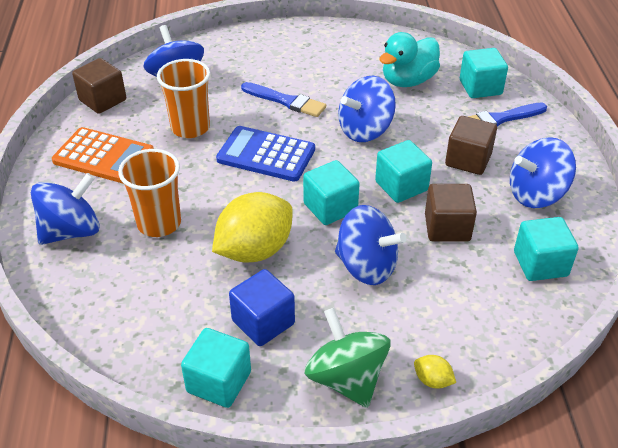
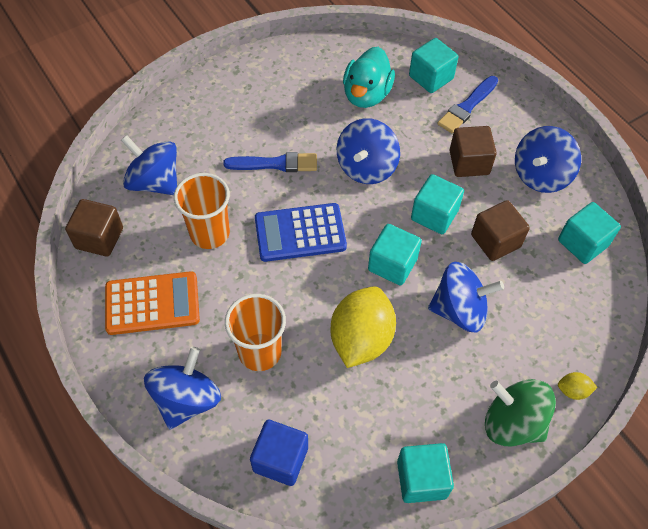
camera: 30 degrees left, 15 degrees up
blue cube [229,269,295,346] -> blue cube moved to [250,420,308,486]

